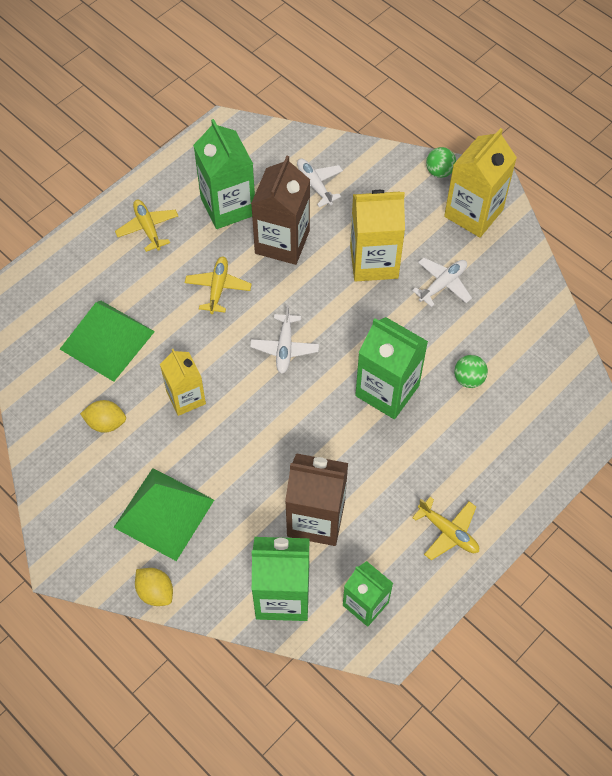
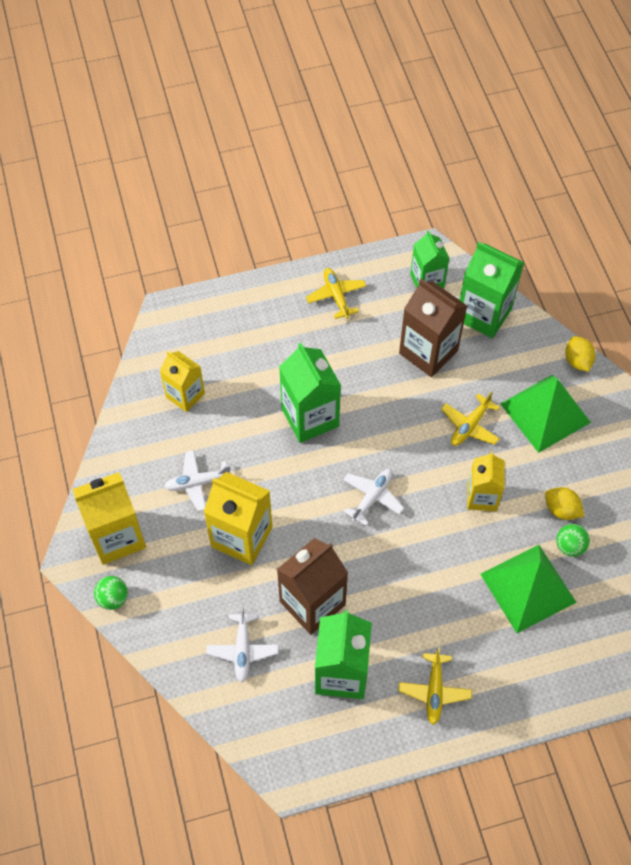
camera: 150 degrees left, 0 degrees up
yellow plane [185,256,252,314] -> yellow plane moved to [441,391,500,446]
green ball [454,355,488,388] -> green ball moved to [556,524,590,557]
none -> yellow carton [160,351,205,412]

